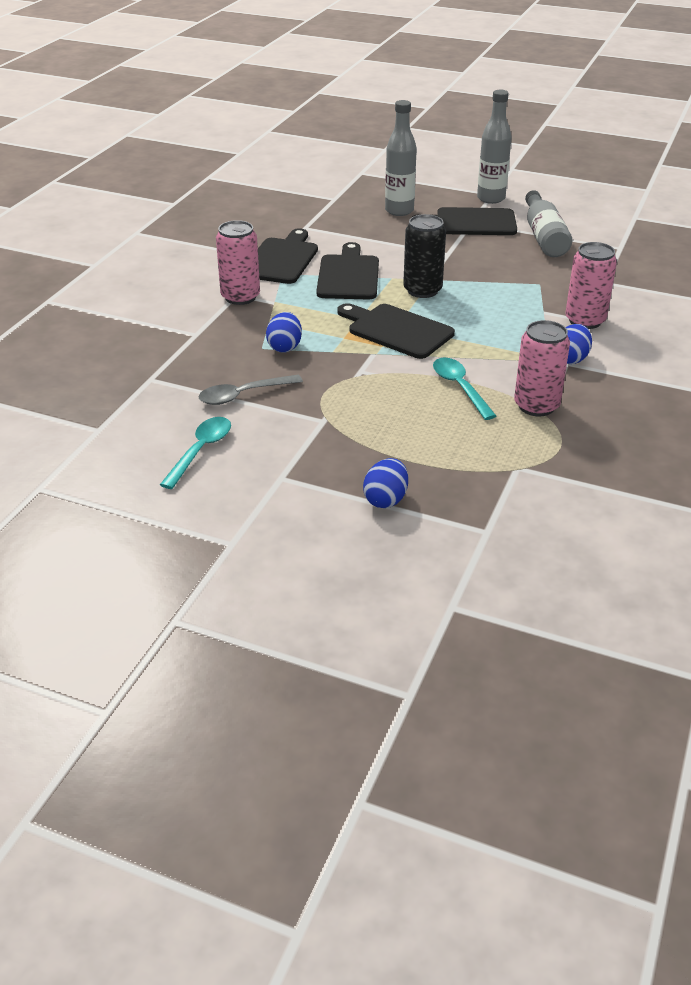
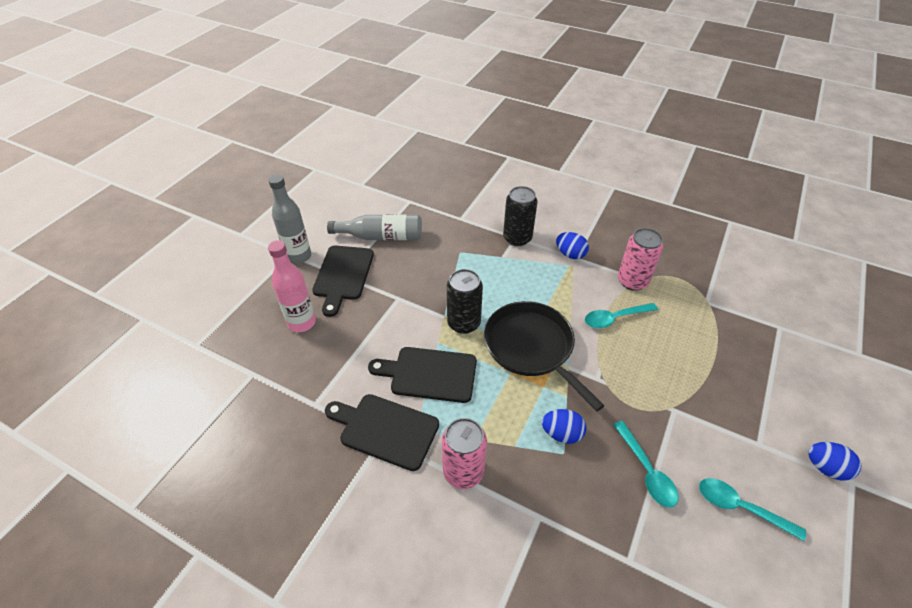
camera: 85 degrees left, 10 degrees up
grey spoon [198,375,303,405] -> turquoise spoon [613,421,679,508]
black cutting board [337,303,455,359] -> black pan [484,301,605,412]
blue egg [363,458,408,508] -> blue egg moved to [808,442,861,481]
grey bottle [385,100,417,216] -> pink bottle [268,240,316,332]
pink can [565,242,617,329] -> black can [503,186,538,246]

